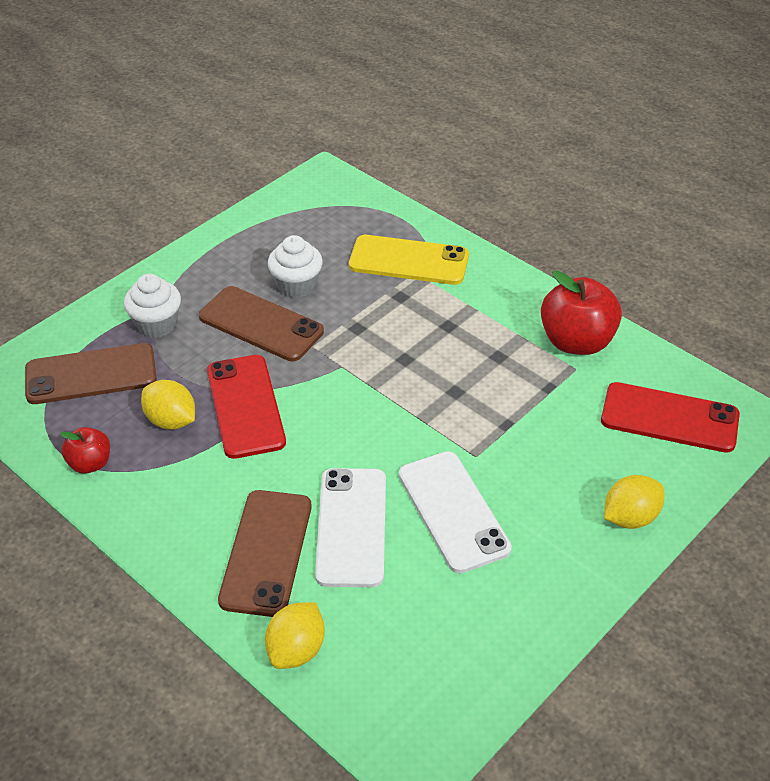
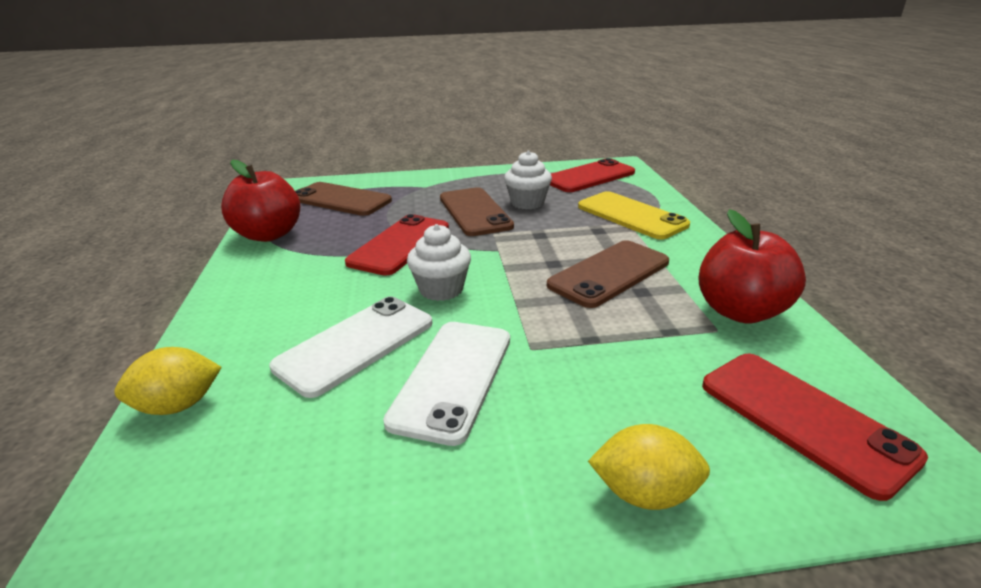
camera: 40 degrees right, 15 degrees down
red apple [60,427,110,474] -> red apple [221,160,300,242], size x1.83
white cupcake [124,274,181,338] -> white cupcake moved to [407,224,471,301]
yellow lemon [141,380,195,429] -> none
brown phone [218,490,312,617] -> brown phone moved to [547,240,669,308]
none -> red phone [550,158,635,192]

